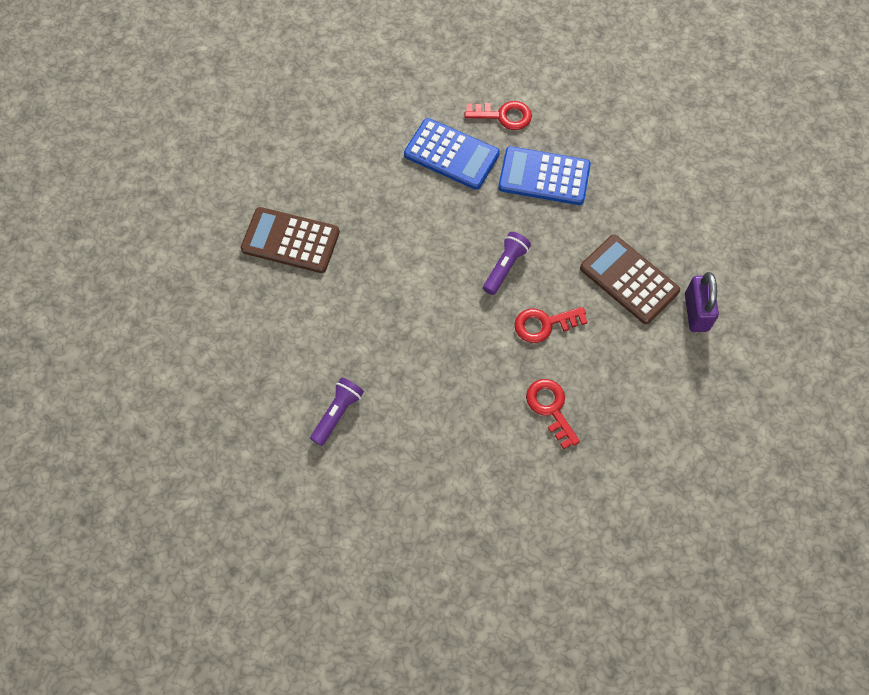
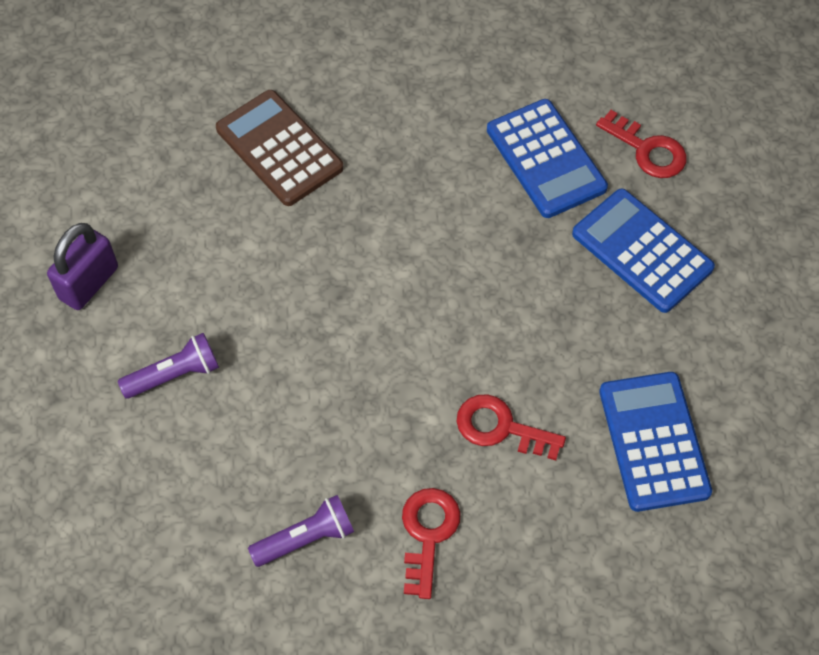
camera: 35 degrees right, 5 degrees down
purple flashlight [483,232,531,295] -> purple flashlight moved to [248,495,354,567]
brown calculator [580,235,680,324] -> blue calculator [599,372,712,512]
purple padlock [685,272,719,332] -> purple padlock moved to [47,223,118,310]

